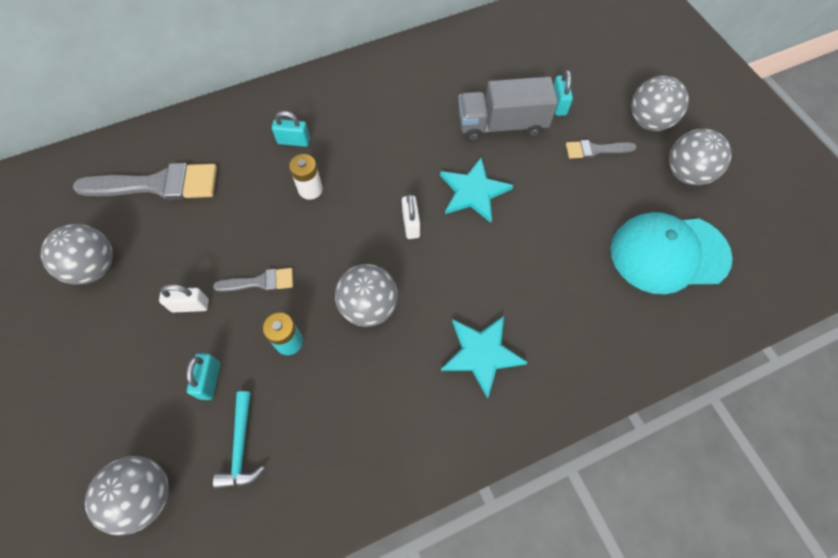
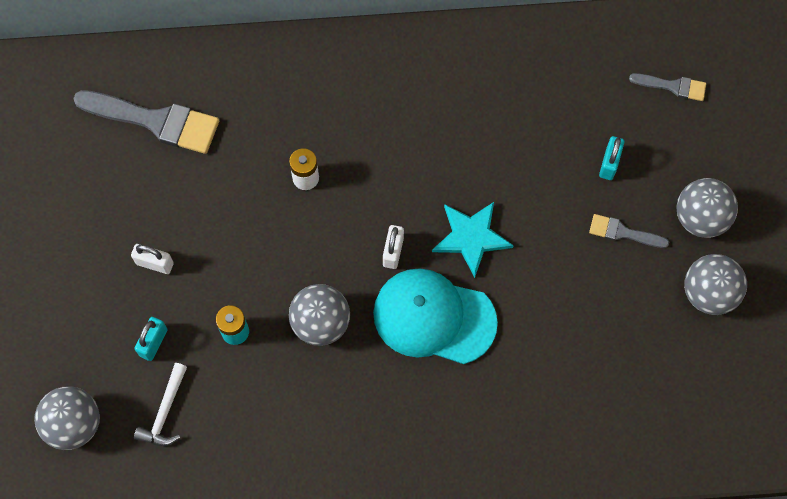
camera: 20 degrees right, 5 degrees up
grey ball [41,224,113,285] -> none
grey brush [213,268,293,292] -> grey brush moved to [629,73,706,101]
turquoise hammer [213,391,265,489] -> white hammer [134,363,187,446]
turquoise padlock [272,111,310,147] -> none
turquoise star [441,316,528,399] -> none
grey truck [458,77,558,142] -> none
turquoise cap [611,212,733,294] -> turquoise cap moved to [373,268,498,364]

